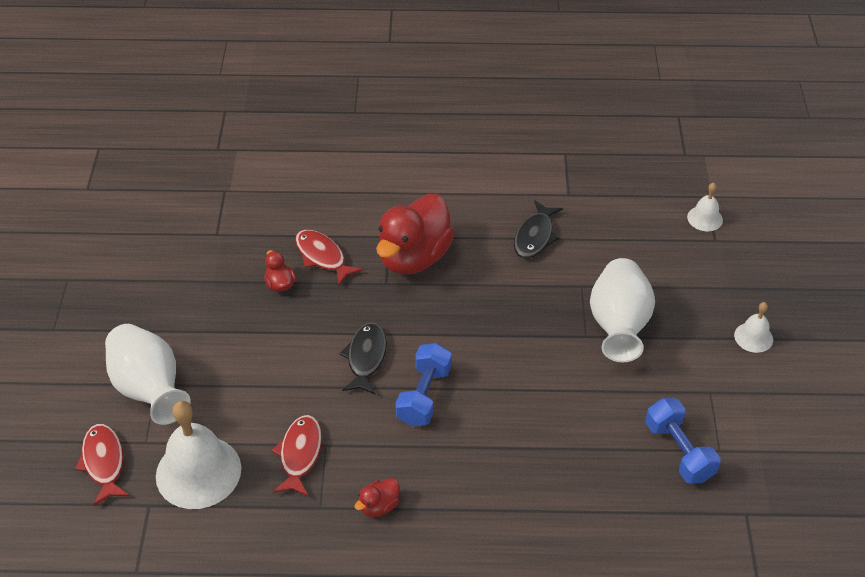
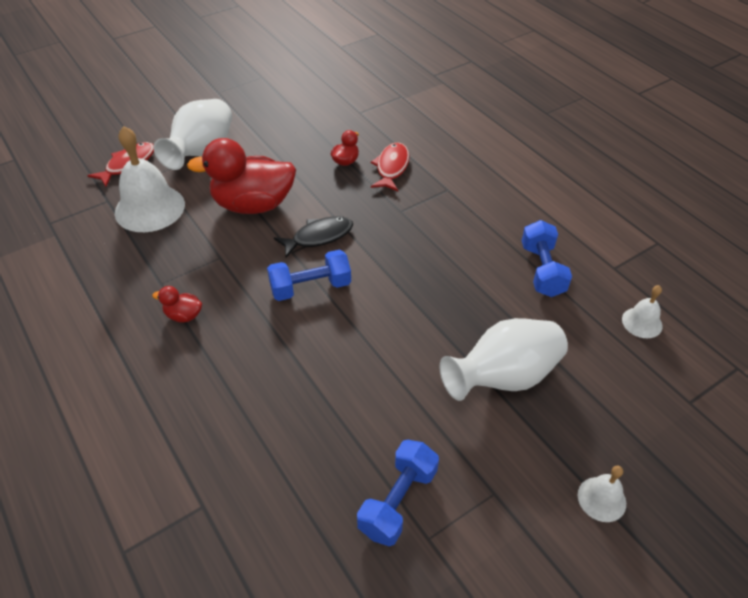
camera: 55 degrees right, 0 degrees up
red fish [272,415,322,497] -> none
red duck [376,194,455,274] -> red duck moved to [187,138,296,214]
black fish [514,200,563,259] -> blue dumbbell [522,220,572,297]
white bell [687,183,723,231] -> white bell moved to [622,285,663,338]

